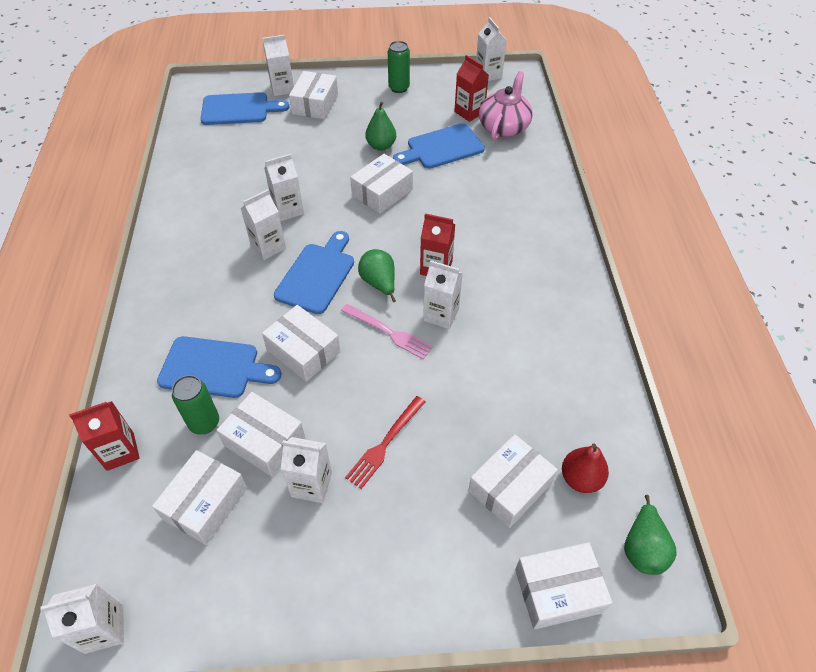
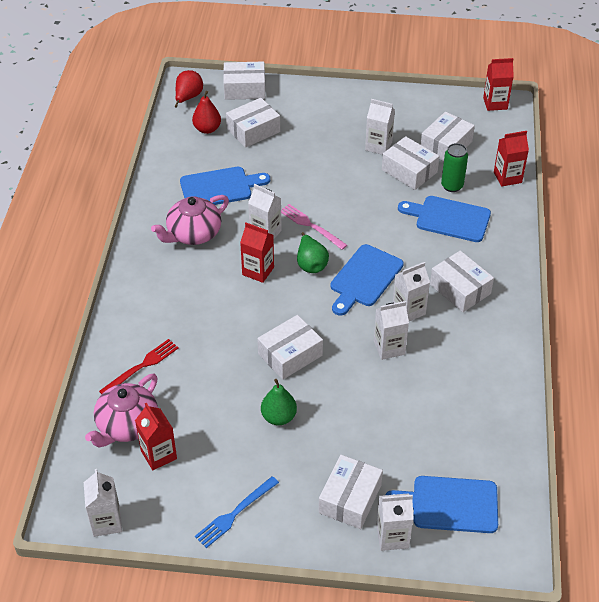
camera: 170 degrees left, 5 degrees down
white carton [40,584,124,654] -> red carton [483,58,514,111]
white box [262,305,340,382] -> white box moved to [430,251,494,312]
red fork [345,396,426,489] -> red fork moved to [99,339,179,394]
green can [388,41,410,93] -> blue fork [195,476,279,548]
blue cutting board [393,123,485,169] -> blue cutting board moved to [180,167,270,205]
green pear [624,495,677,575] -> red pear [175,70,203,108]
none -> pink teapot [151,195,229,245]

